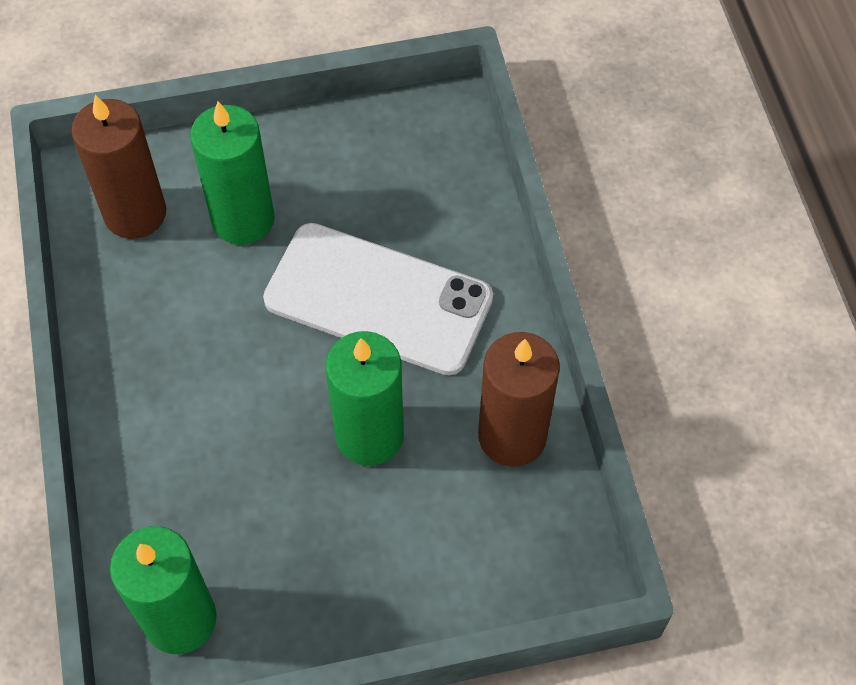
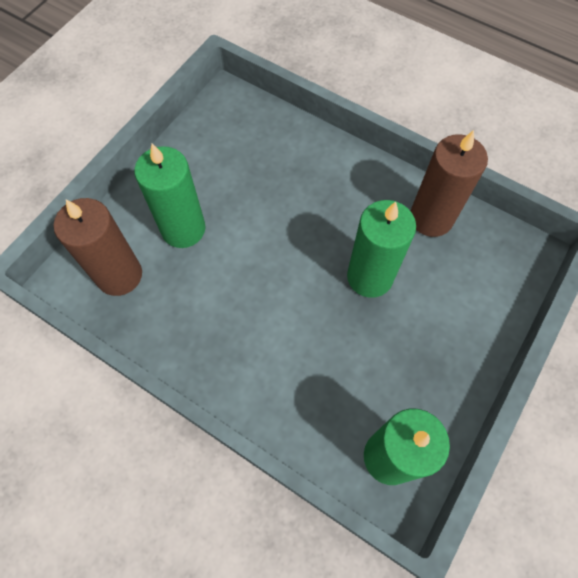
camera: 45 degrees left, 5 degrees up
white phone [263,223,493,375] -> none

